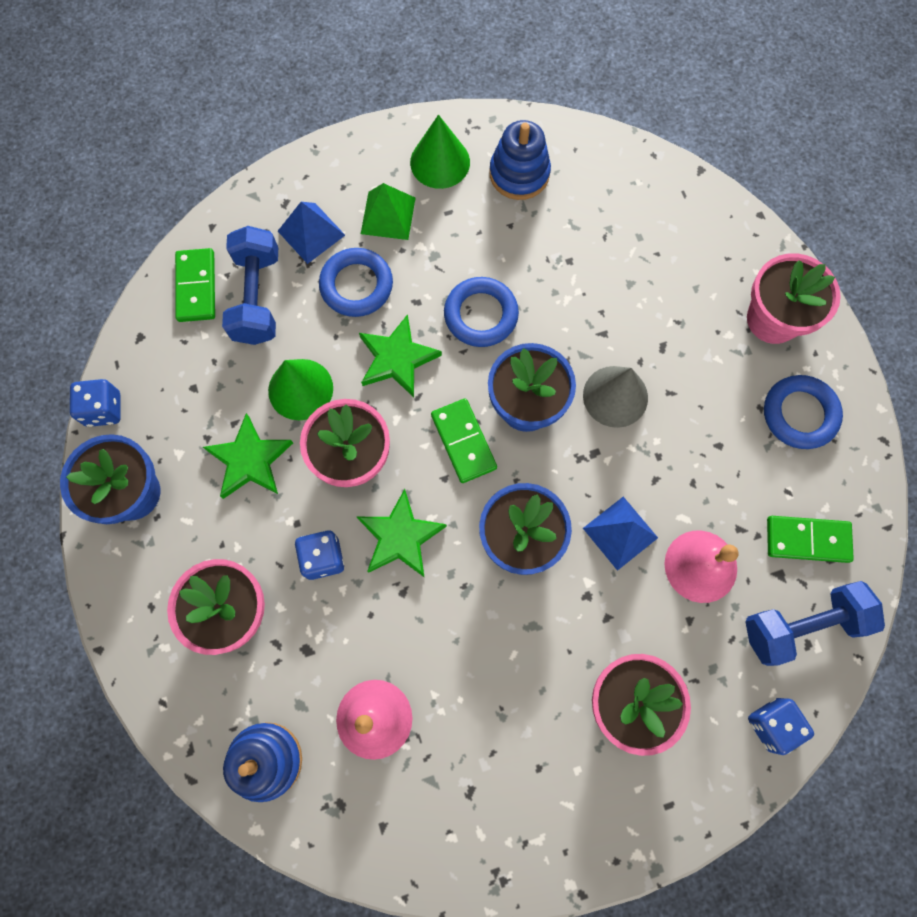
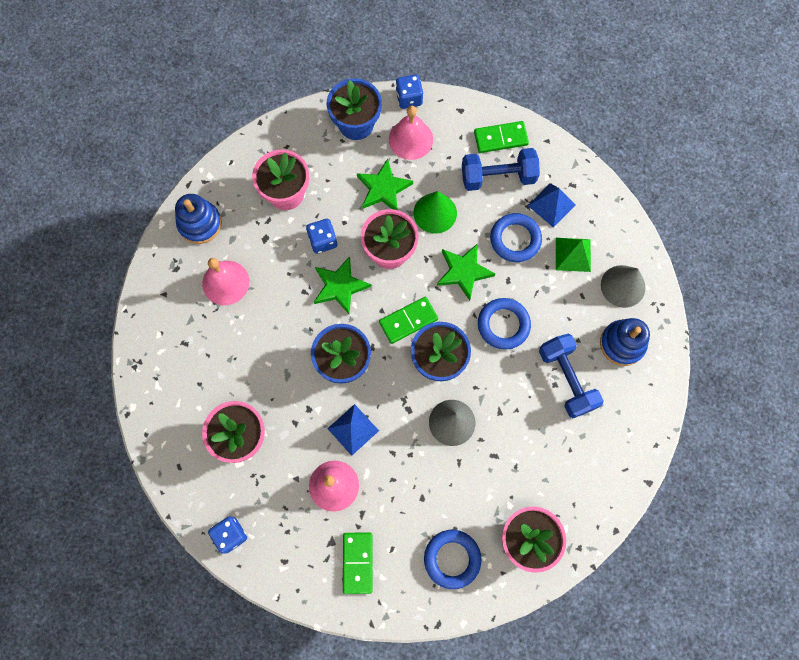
camera: 85 degrees right, 0 degrees up
green cone [410,115,470,189] -> grey cone [601,265,645,308]
blue dumbbell [745,581,885,666] -> blue dumbbell moved to [539,334,603,418]
none -> pink bell [389,106,433,160]

